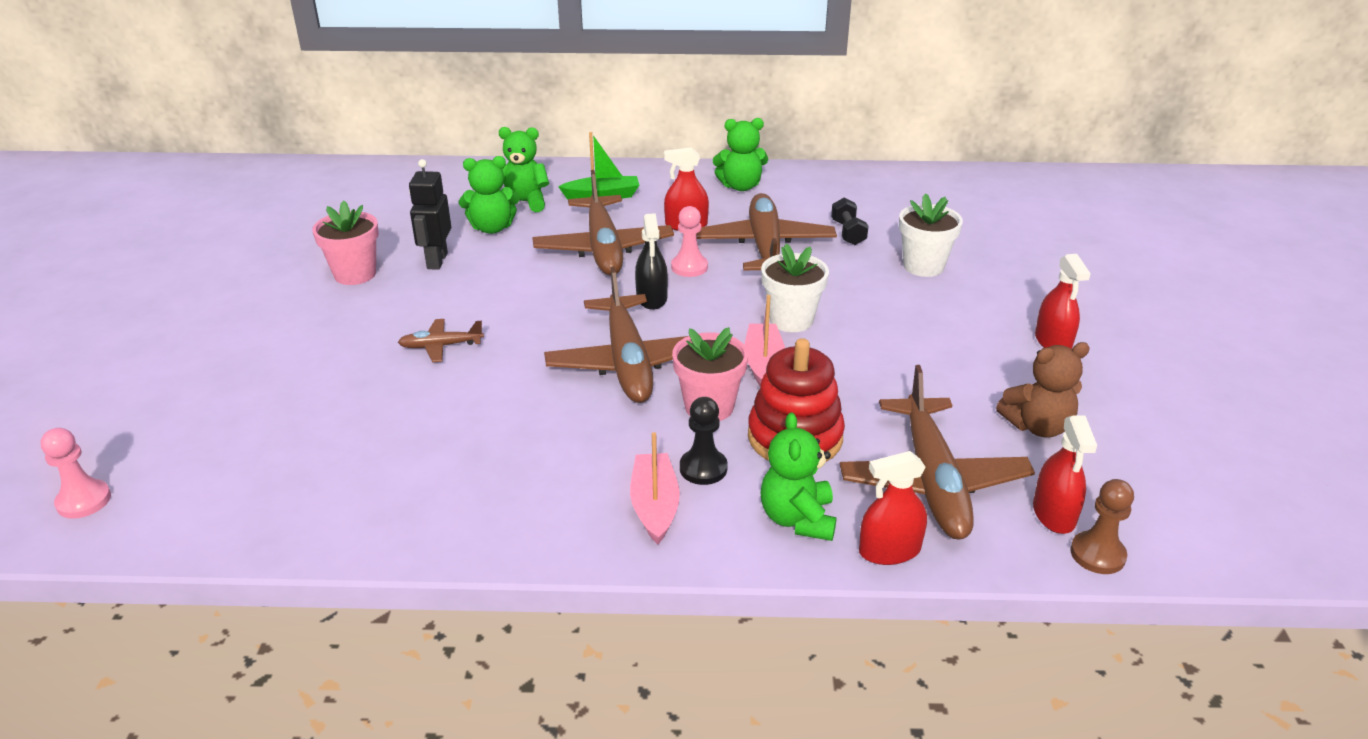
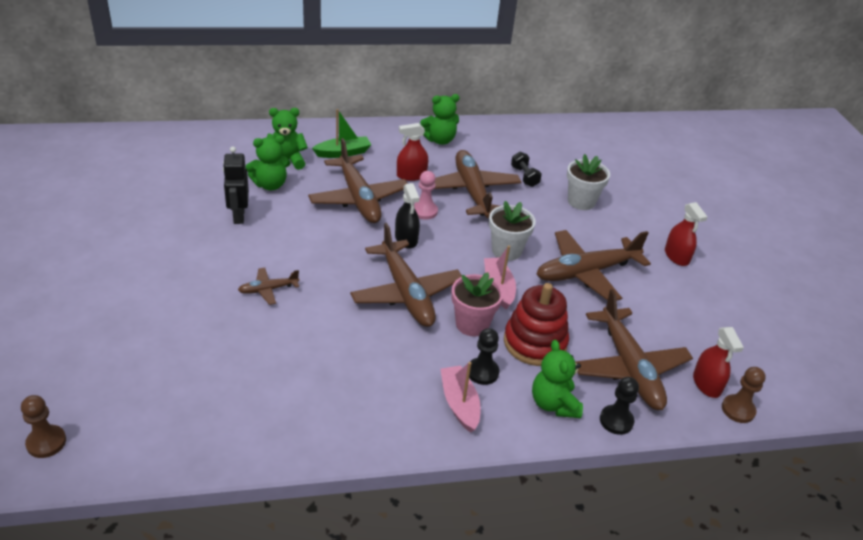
camera: 15 degrees left, 5 degrees up
pink pawn [40,428,111,519] -> brown pawn [21,395,66,458]
pink flower pot [312,200,379,285] -> none
red spray bottle [859,451,927,565] -> black pawn [600,377,639,435]
brown teddy bear [996,342,1090,438] -> none
none -> brown plane [536,230,651,300]

